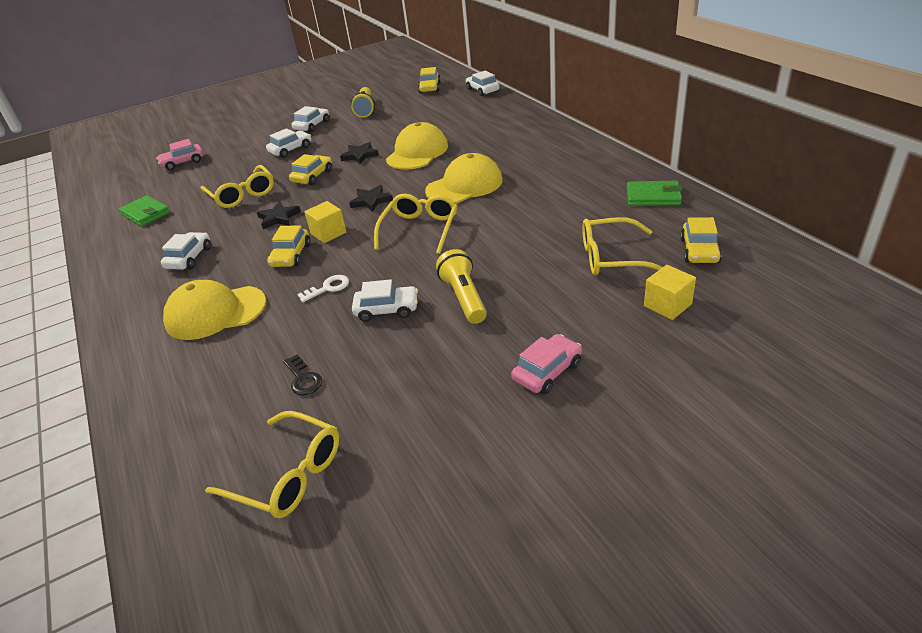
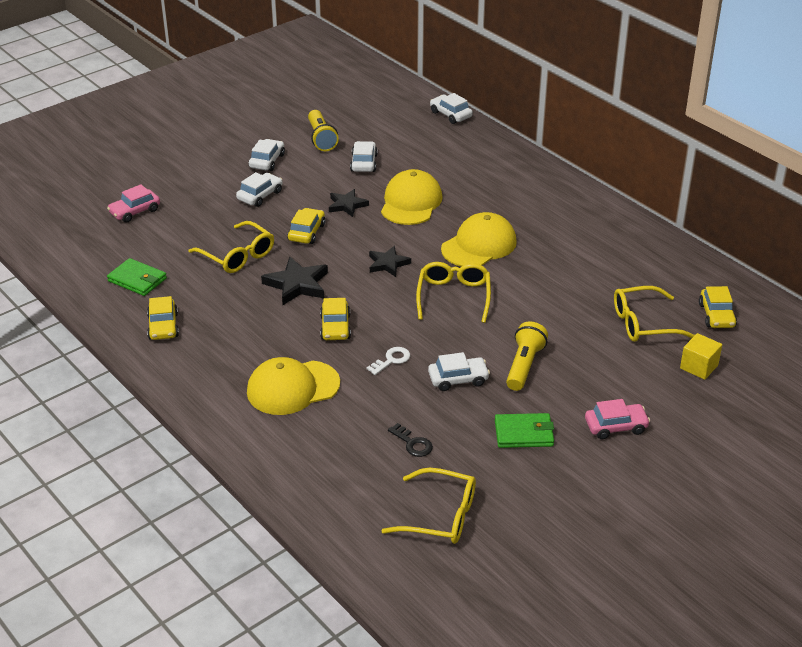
camera: 15 degrees left, 0 degrees up
white car [161,232,211,270] -> white car moved to [350,141,378,172]
black star [257,201,301,229] -> black star [261,257,328,305], size x1.51
yellow cube [304,201,347,243] -> none
yellow car [418,67,441,93] -> yellow car moved to [147,296,179,340]
yellow flashlight [436,249,487,324] -> yellow flashlight turned 45 degrees clockwise [506,321,548,391]
pink car [511,334,582,394] -> pink car turned 45 degrees clockwise [585,399,650,439]
green wallet [627,181,682,206] -> green wallet moved to [495,413,554,448]

